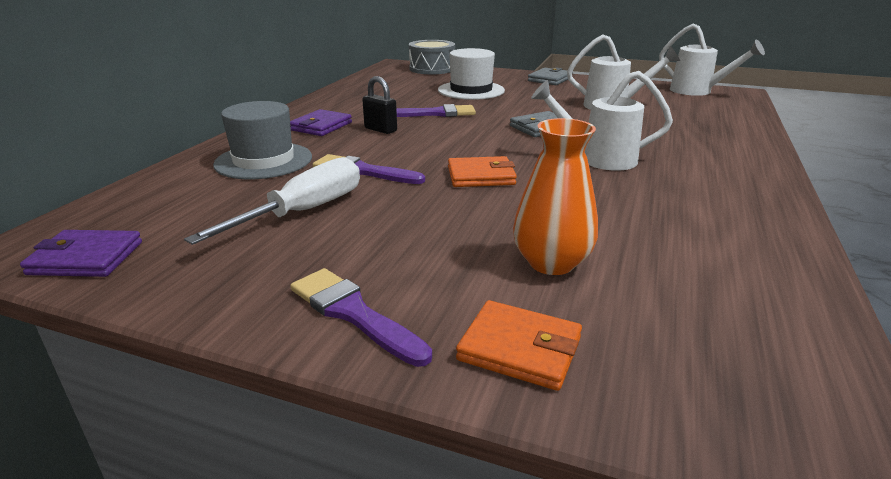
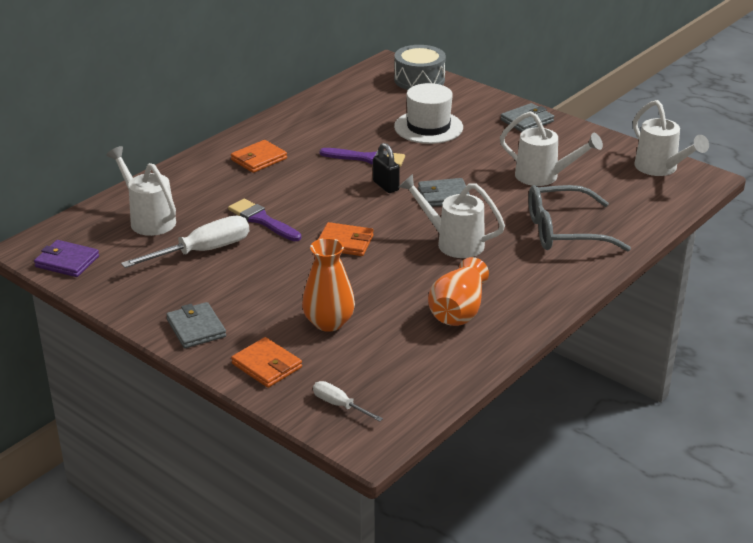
camera: 20 degrees right, 5 degrees up
grey hat [213,101,312,179] -> none
purple wallet [290,109,352,136] -> orange wallet [231,140,287,173]
purple brush [290,268,432,367] -> grey wallet [166,302,226,348]
black padlock [362,76,397,134] -> black padlock moved to [373,143,400,193]
none -> white watering can [106,146,176,236]
none -> white screwdriver [313,381,383,422]
none -> orange vase [428,257,489,326]
none -> grey glasses [528,185,631,252]

